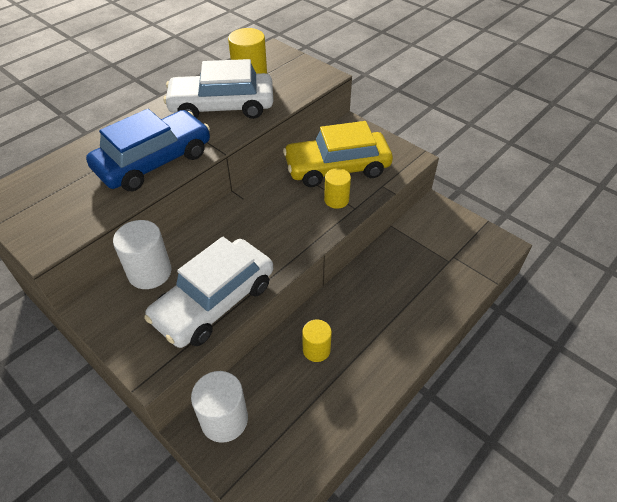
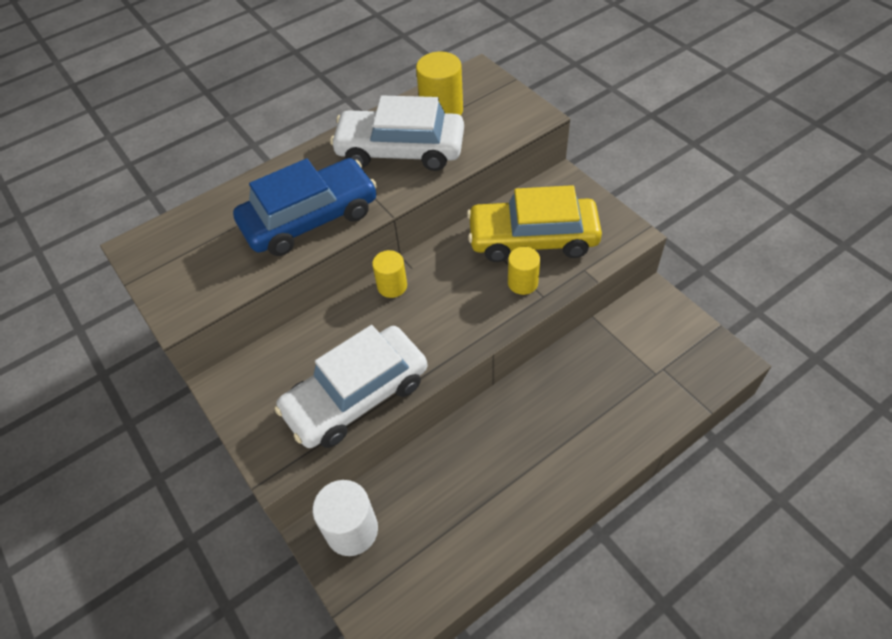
camera: 15 degrees right, 5 degrees up
white cylinder [113,220,171,289] -> none
yellow cylinder [302,319,332,362] -> yellow cylinder moved to [372,250,407,298]

